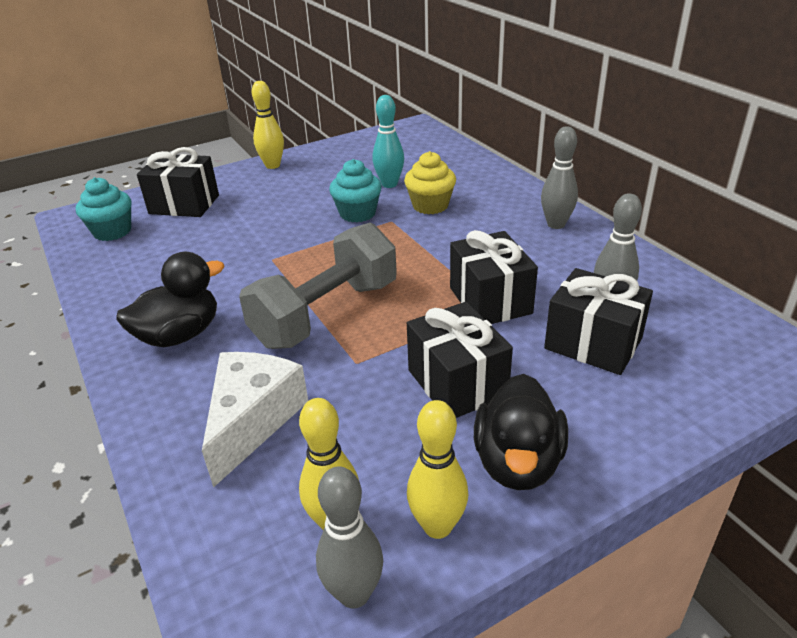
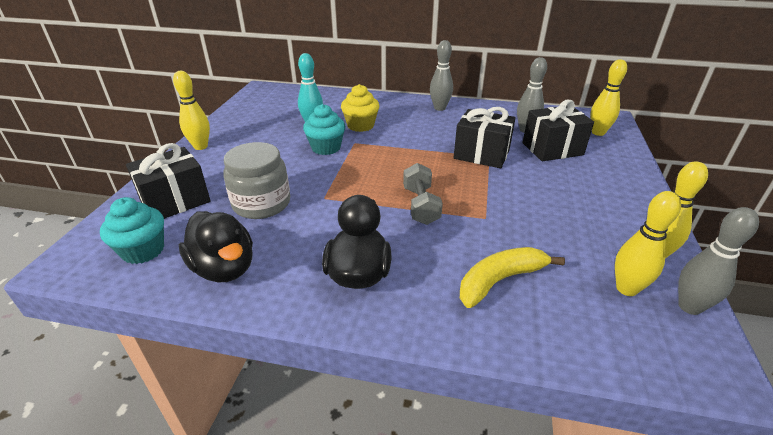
camera: 50 degrees left, 0 degrees up
white cheese [202,352,308,488] -> yellow banana [460,247,565,308]
grey dumbbell [239,223,397,349] -> grey dumbbell [403,163,443,225], size x0.56
black gift [407,302,513,418] -> none
black duck [474,374,568,490] -> black duck moved to [179,211,253,283]
none -> grey jar [223,142,290,219]
none -> yellow bowling pin [590,59,627,136]

